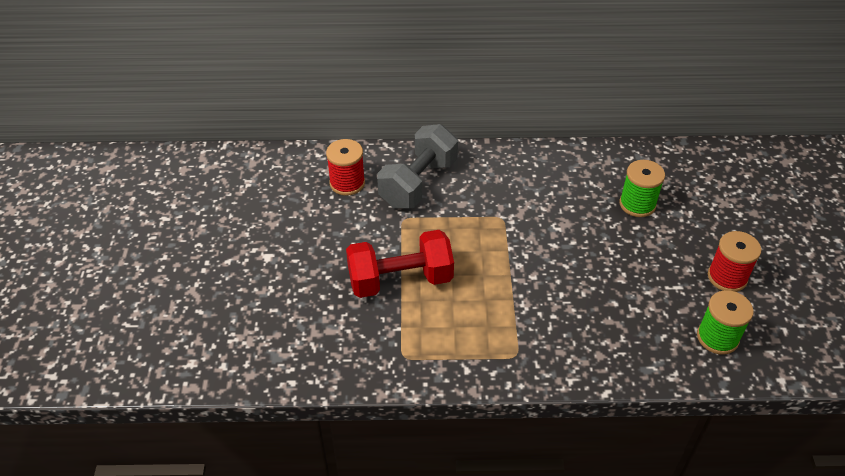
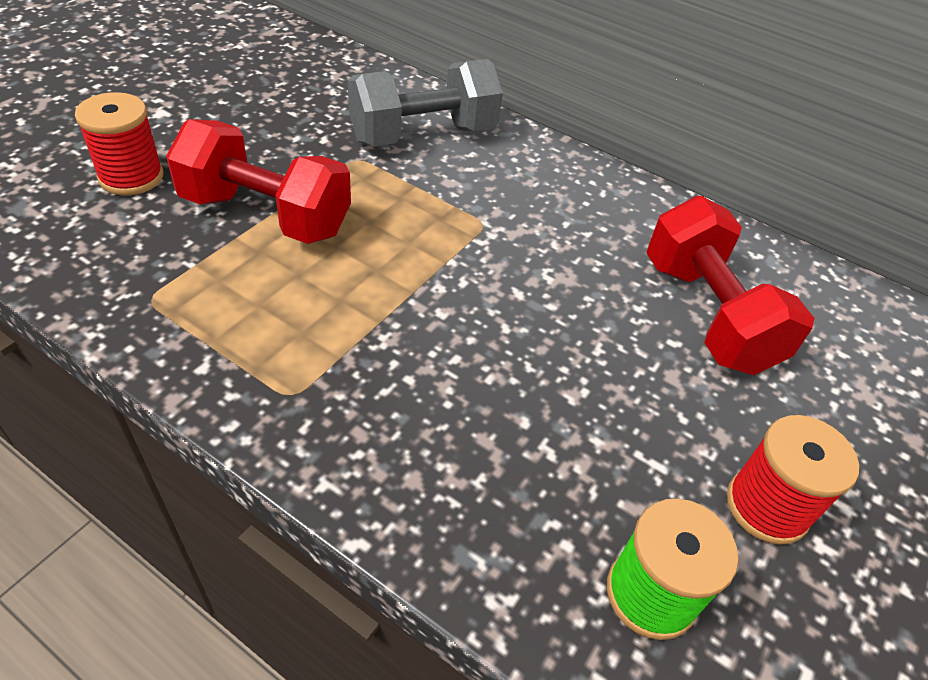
camera: 30 degrees right, 0 degrees up
red spool [326,139,365,196] -> red spool moved to [75,92,163,196]
green spool [619,160,665,217] -> red dumbbell [646,196,814,375]

